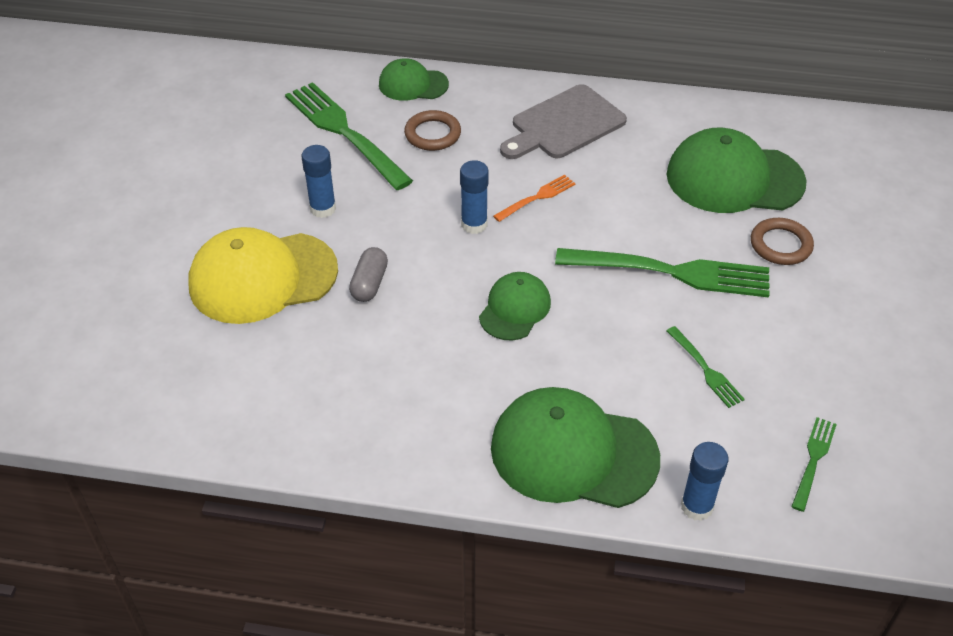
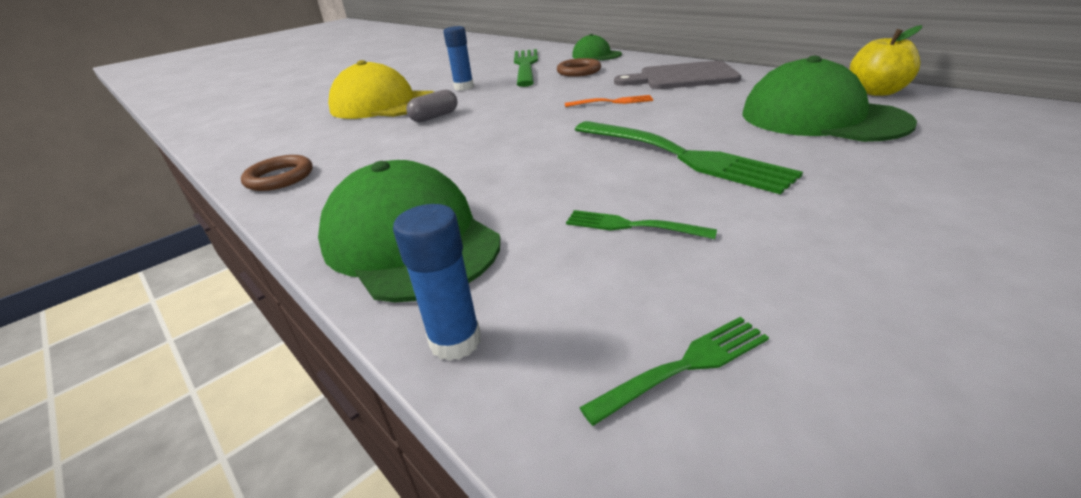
camera: 40 degrees right, 15 degrees down
blue glue stick [460,160,489,234] -> none
green cap [479,272,551,340] -> none
green fork [667,326,745,408] -> green fork turned 105 degrees clockwise [566,210,717,239]
brown ring [751,218,814,265] -> brown ring moved to [241,155,313,191]
none -> yellow apple [849,25,922,96]

